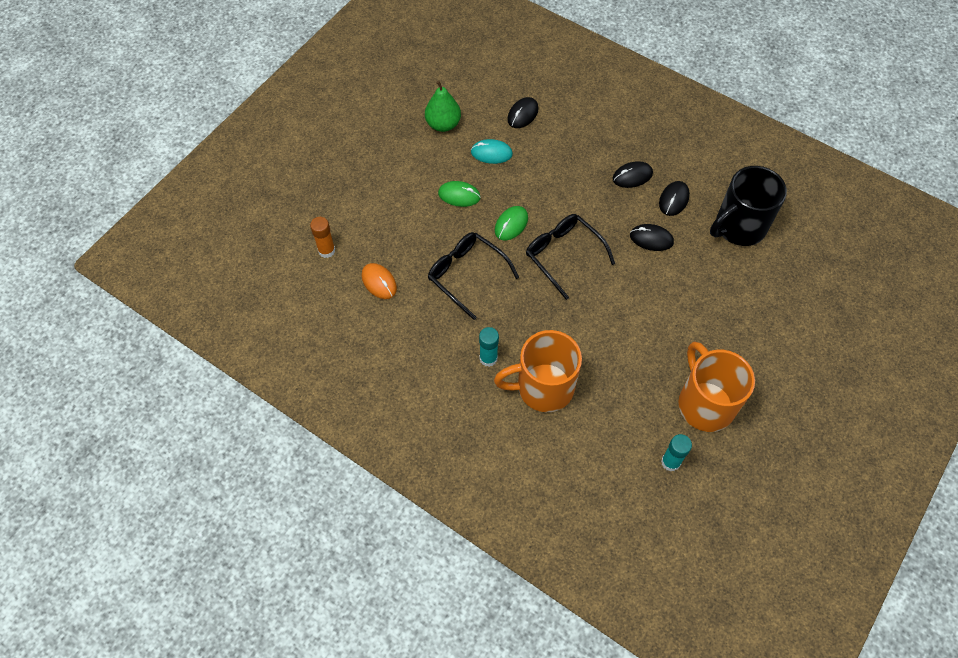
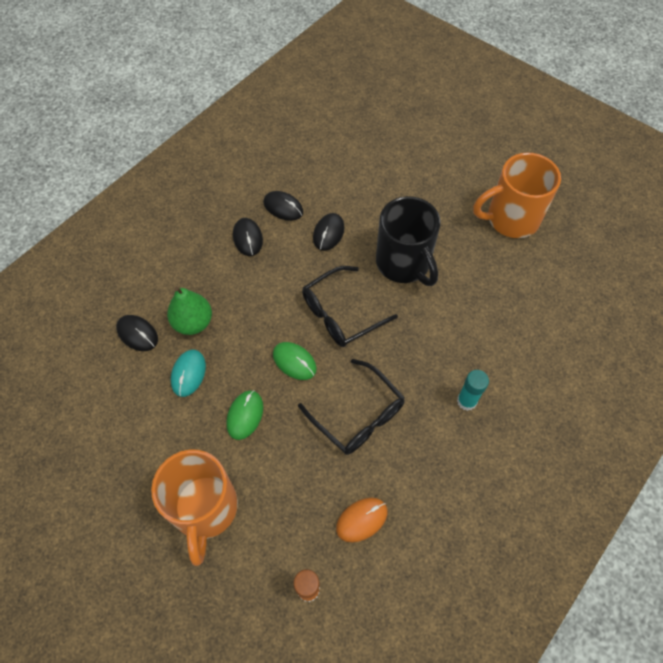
camera: 85 degrees left, 0 degrees up
green pear [425,81,461,132] -> green pear moved to [167,287,212,335]
black glasses [428,232,519,320] -> black glasses turned 90 degrees counterclockwise [298,359,405,455]
orange mug [494,330,582,412] -> orange mug moved to [151,449,238,566]
turquoise glue stick [661,434,692,472] -> none
black mug [710,166,787,246] -> black mug moved to [376,196,441,286]

